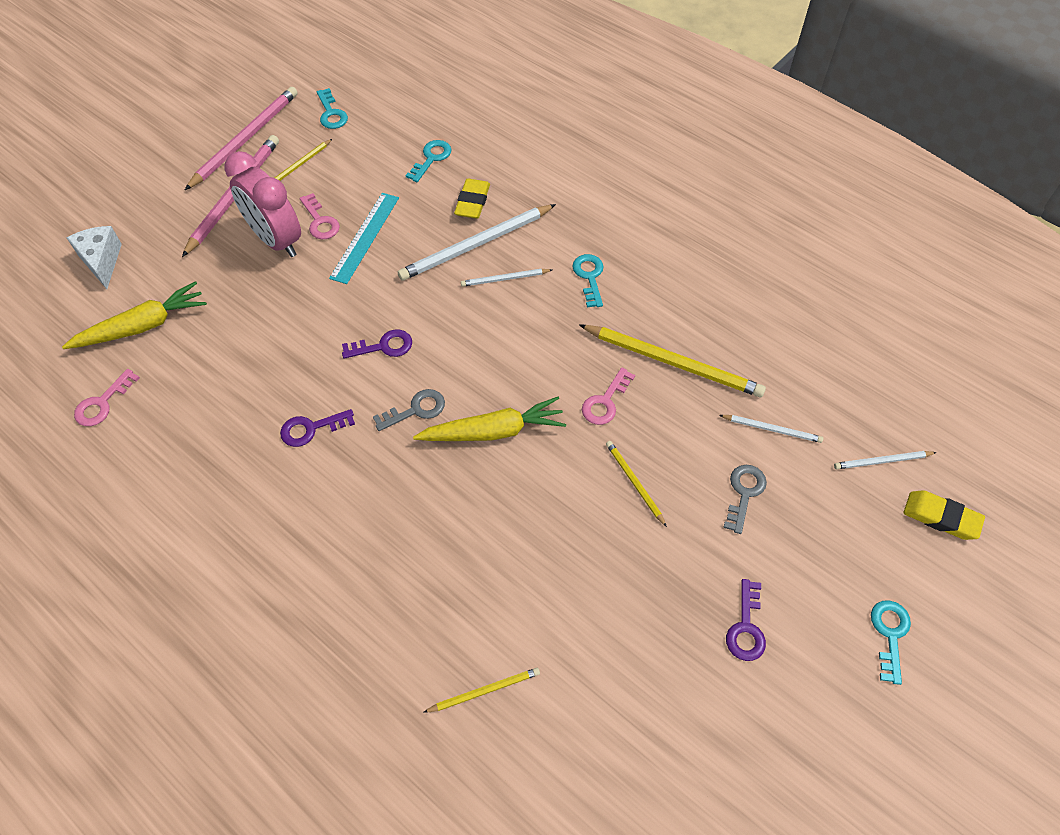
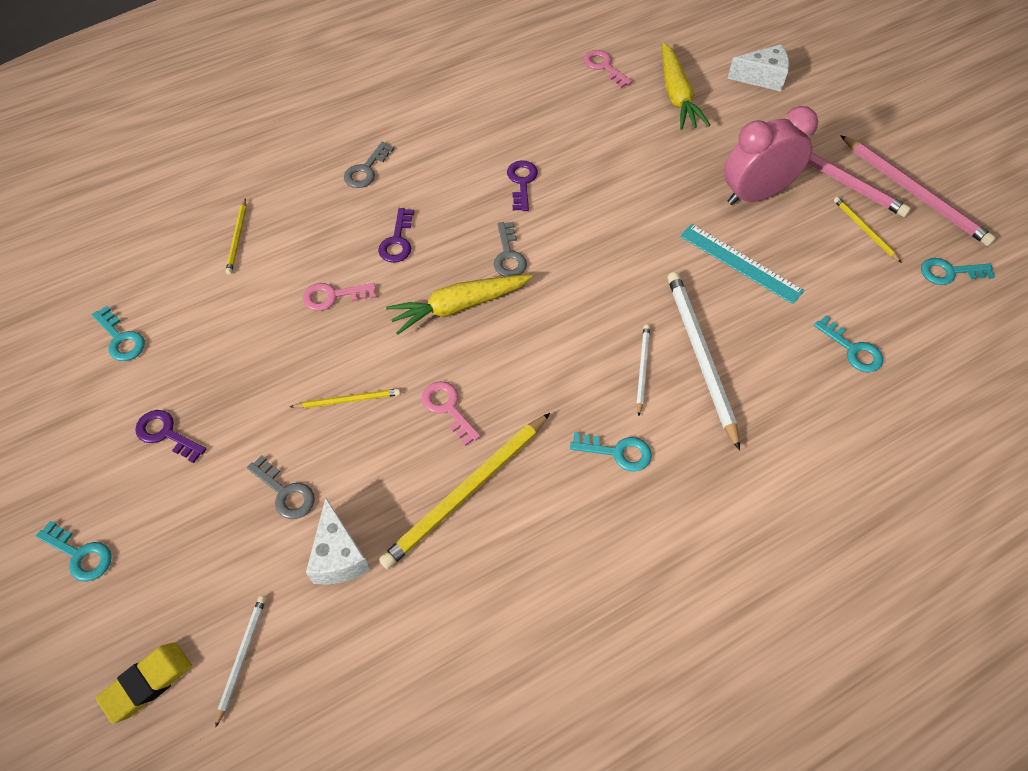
camera: 110 degrees right, 0 degrees up
pink key [299,193,340,239] -> pink key moved to [303,283,376,311]
purple key [342,329,412,359] -> purple key moved to [378,208,414,263]
yellow carrot [413,397,566,441] -> yellow carrot turned 60 degrees clockwise [386,275,533,335]
yellow eraser [454,179,490,219] -> none
white pencil [719,415,823,443] -> white cheese [306,498,370,585]
none -> turquoise key [92,306,145,361]
none -> grey key [344,142,394,188]

